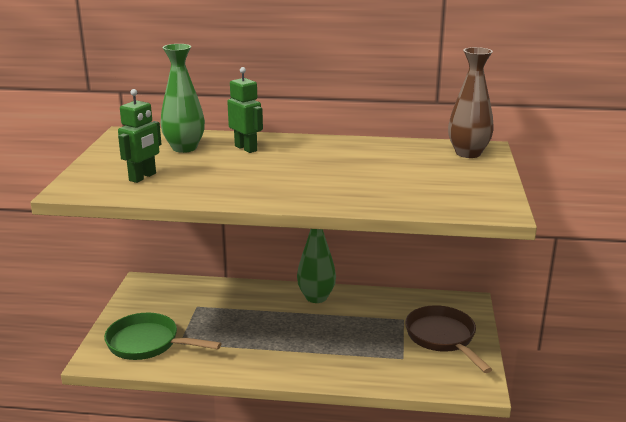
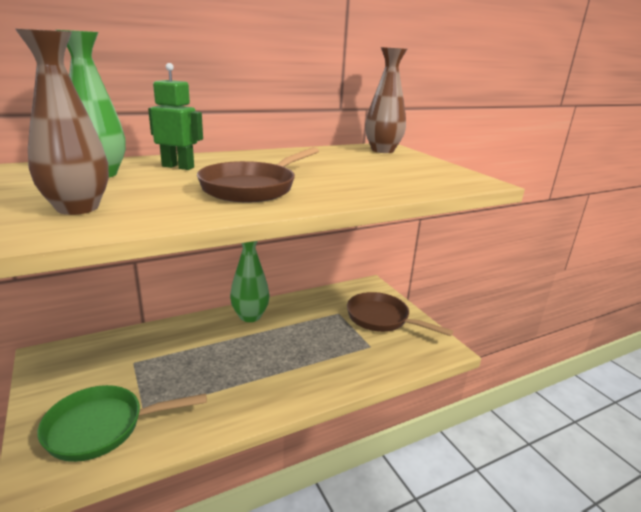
camera: 35 degrees left, 0 degrees up
green robot [118,89,161,183] -> brown vase [15,29,109,215]
none -> brown pan [197,147,319,202]

